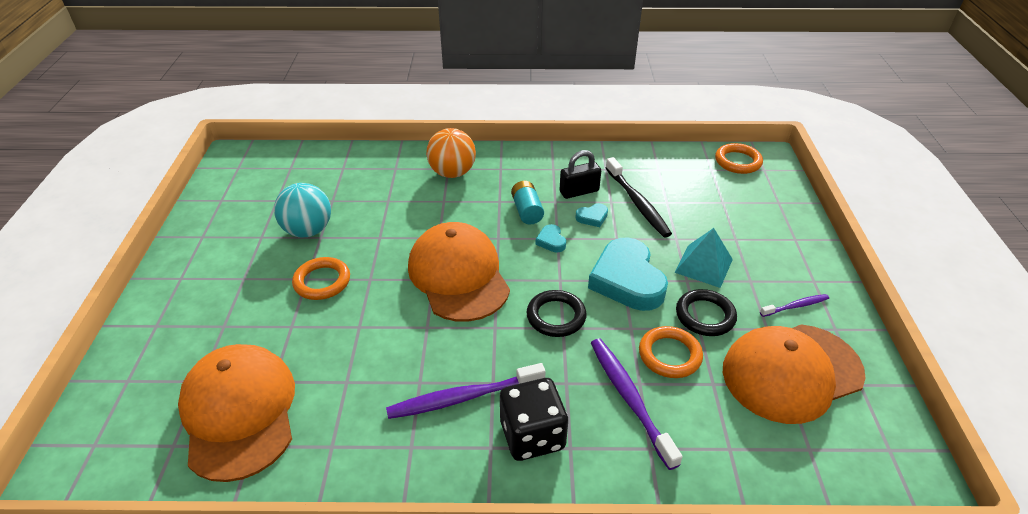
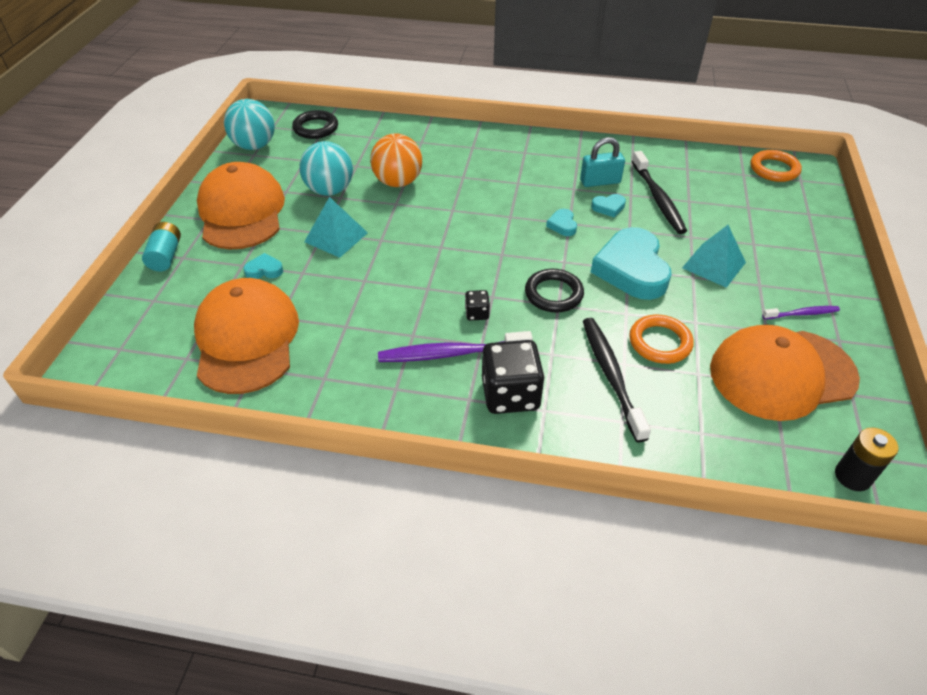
camera: 10 degrees right, 5 degrees up
orange ring [292,257,350,300] -> turquoise pyramid [304,197,368,258]
orange cap [408,222,510,322] -> orange cap moved to [197,162,285,249]
orange ball [426,128,476,178] -> orange ball moved to [370,134,422,187]
turquoise battery [511,181,544,225] -> turquoise battery moved to [142,222,181,271]
black padlock [559,150,601,199] -> turquoise padlock [580,137,625,187]
purple toothbrush [591,338,683,470] -> black toothbrush [583,318,651,443]
black ring [676,289,737,336] -> black ring moved to [292,110,338,139]
none -> turquoise ball [224,99,275,150]
none -> turquoise heart [244,253,283,279]
none -> black dice [465,290,490,321]
none -> black battery [835,427,899,491]

